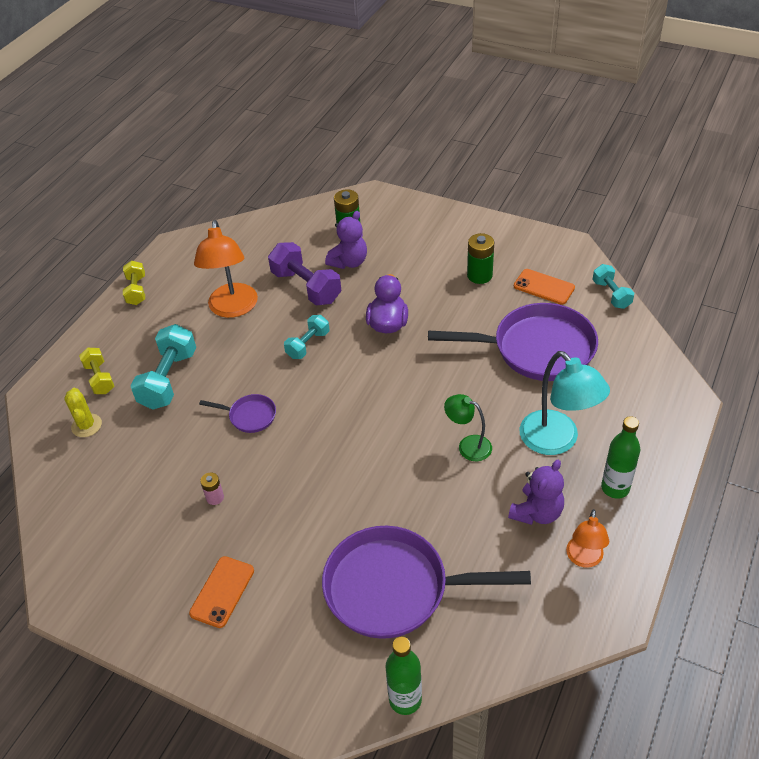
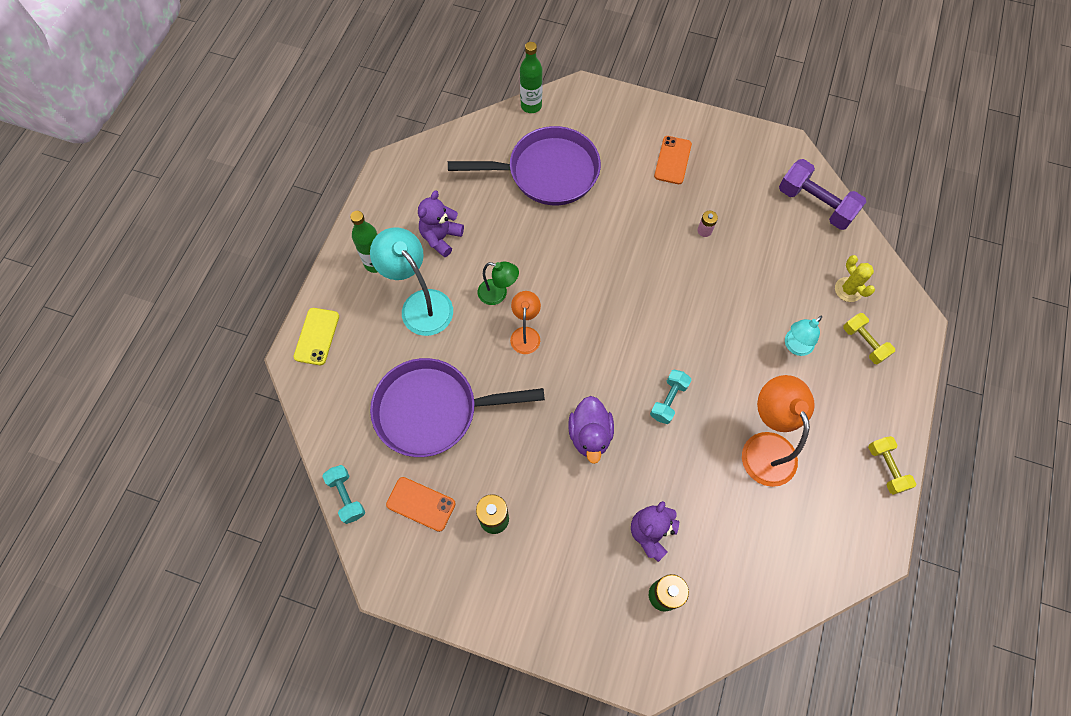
camera: 170 degrees right, 20 degrees up
turquoise dumbbell [131,324,196,410] -> turquoise lamp [785,316,822,356]
purple pan [199,394,276,433] -> none
purple dumbbell [268,242,341,306] -> purple dumbbell moved to [779,159,866,230]
orange lamp [566,509,609,568] -> orange lamp moved to [510,291,541,354]
none -> yellow phone [294,308,339,365]

